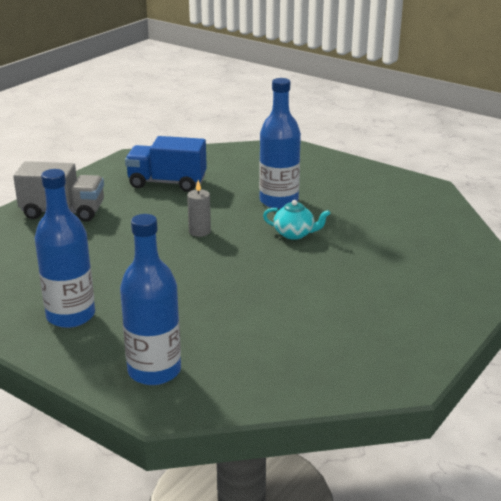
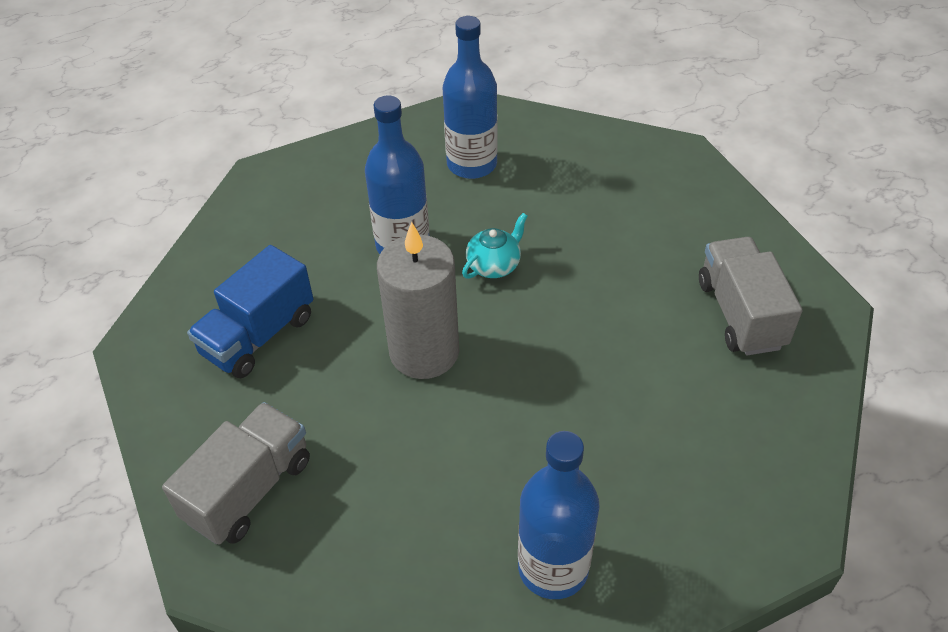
camera: 60 degrees left, 20 degrees up
blue bottle [120,214,181,385] -> blue bottle moved to [443,16,498,179]
grey candle [187,180,211,237] -> grey candle [377,222,459,379], size x2.20
none -> grey truck [699,237,802,355]

